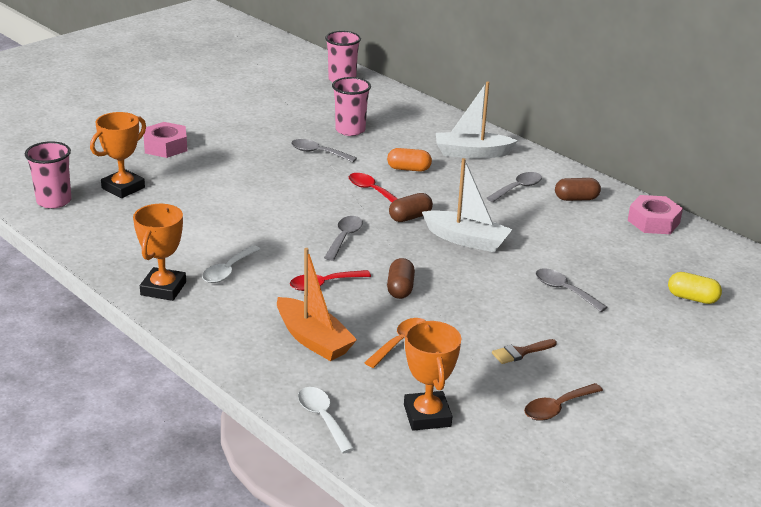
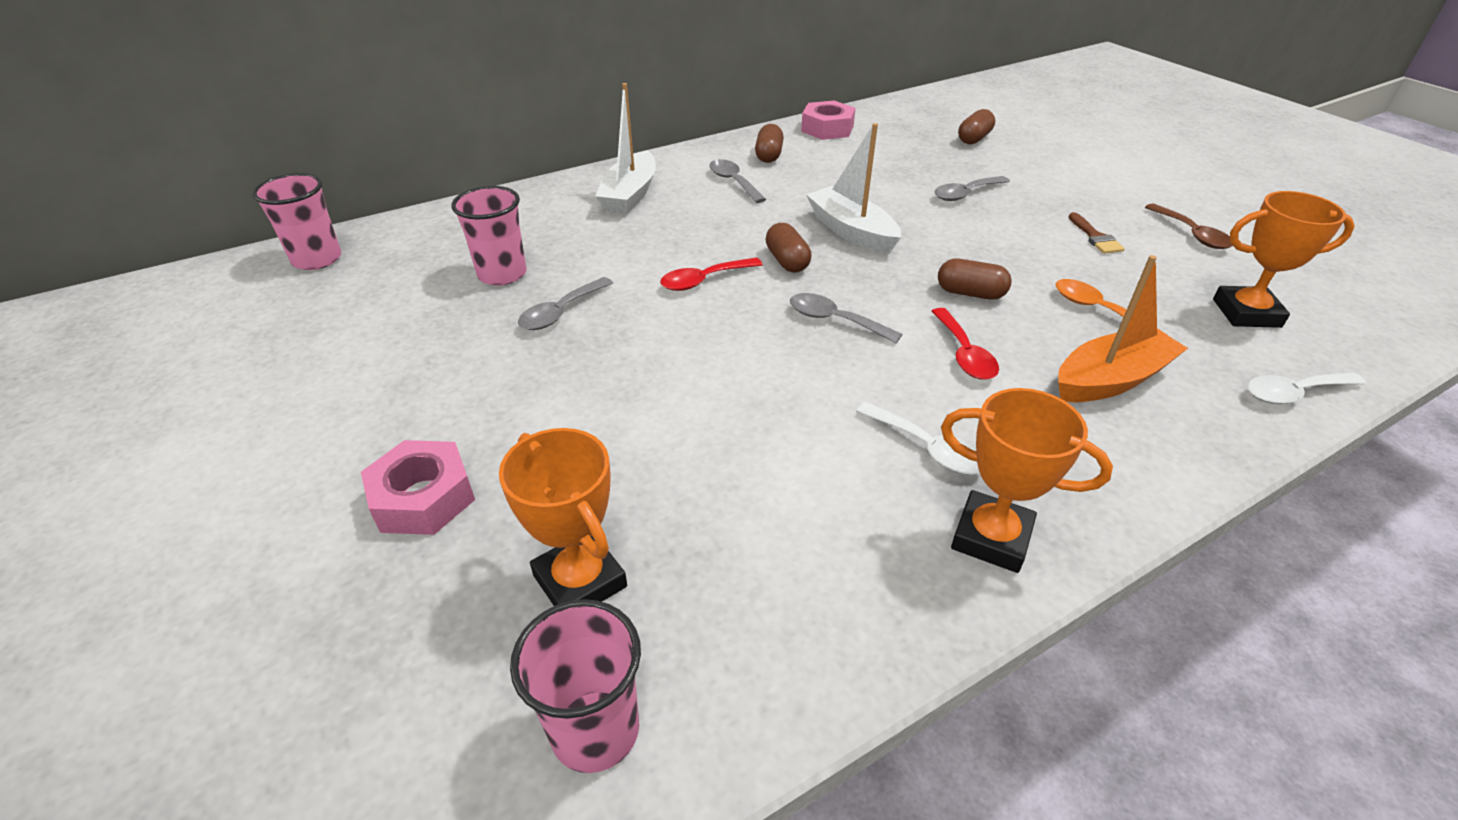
camera: 75 degrees left, 10 degrees up
orange capsule [387,148,432,171] -> none
white boat [422,158,513,252] -> white boat turned 75 degrees counterclockwise [806,123,901,254]
yellow capsule [668,272,722,304] -> brown capsule [958,109,995,144]

